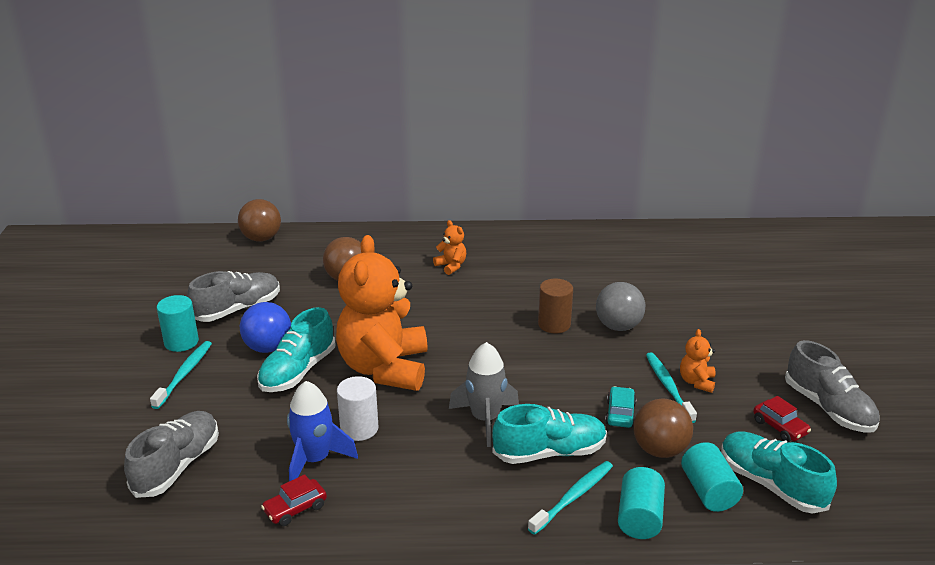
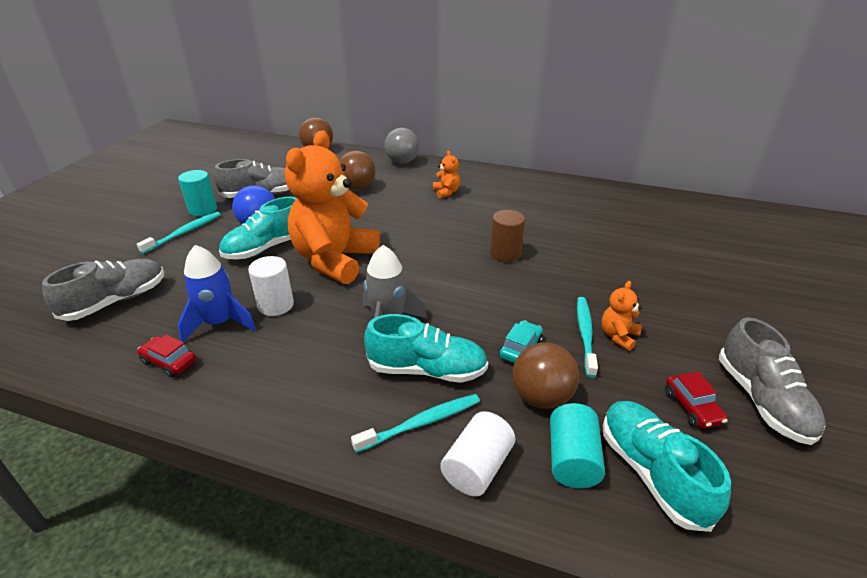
camera: 20 degrees right, 5 degrees up
red car [261,474,327,526] -> red car turned 45 degrees clockwise [137,334,196,378]
grey ball [596,282,645,331] -> grey ball moved to [384,128,419,164]
turquoise cylinder [618,467,665,539] -> white cylinder [440,411,515,497]

